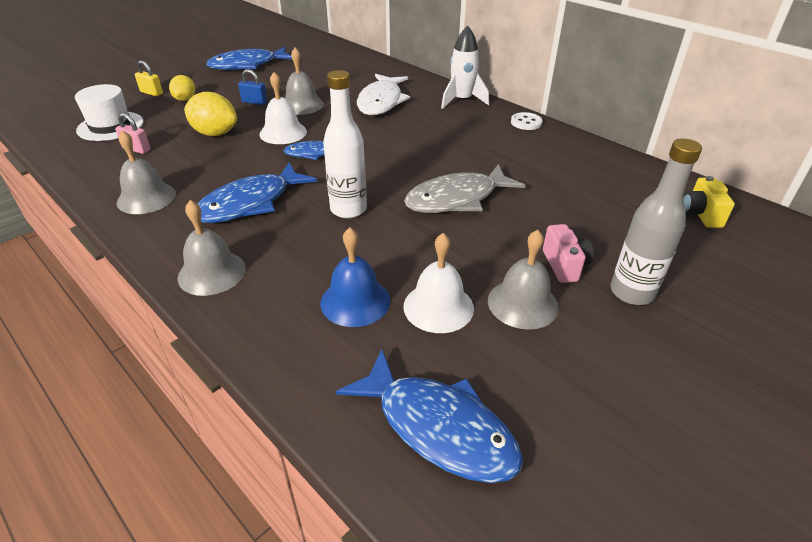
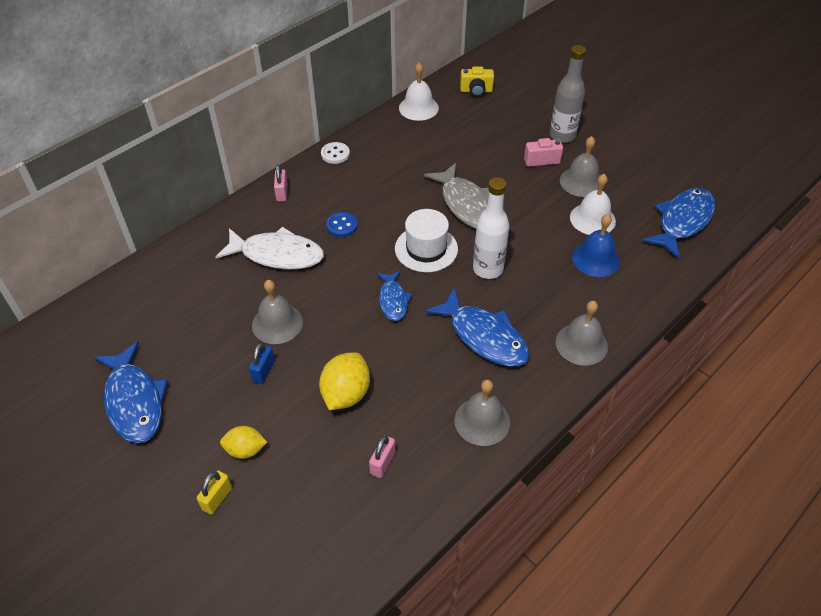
camera: 90 degrees left, 10 degrees up
white hat [75,84,144,141] -> white hat moved to [395,209,458,272]
white bell [259,72,307,144] -> white bell moved to [399,63,439,121]
white rocket [441,26,489,109] -> pink padlock [274,165,288,201]
none -> blue button [326,212,358,237]

